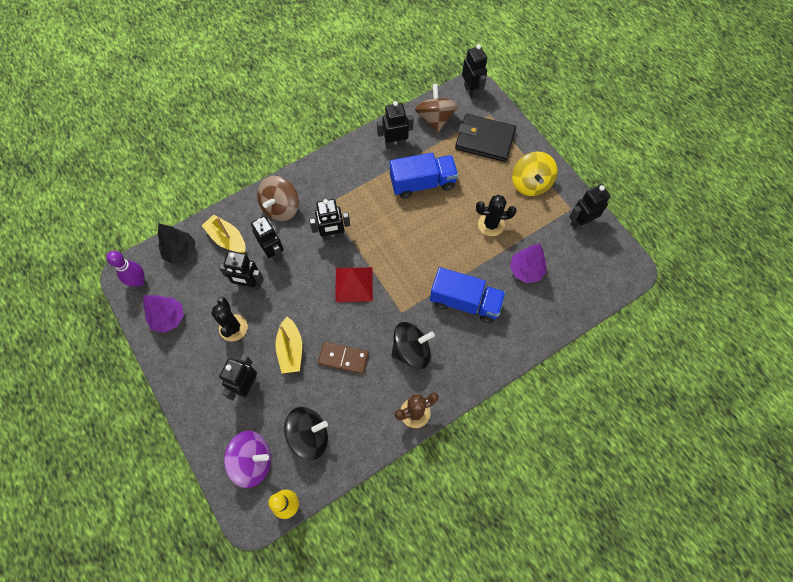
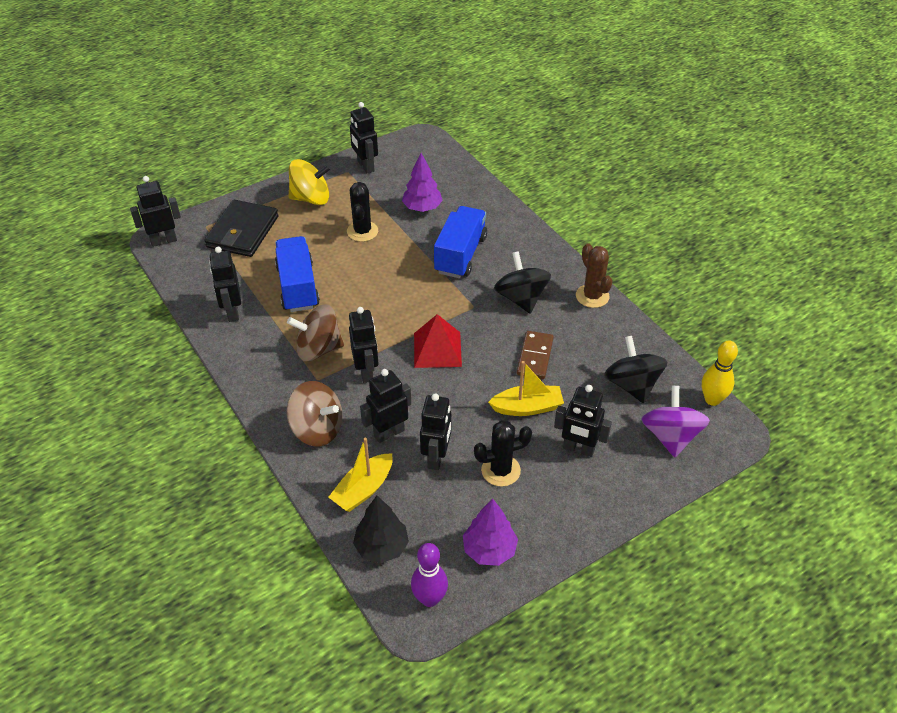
camera: 90 degrees left, 20 degrees down
brown spinning top [415,84,458,132] -> brown spinning top moved to [287,304,344,361]

